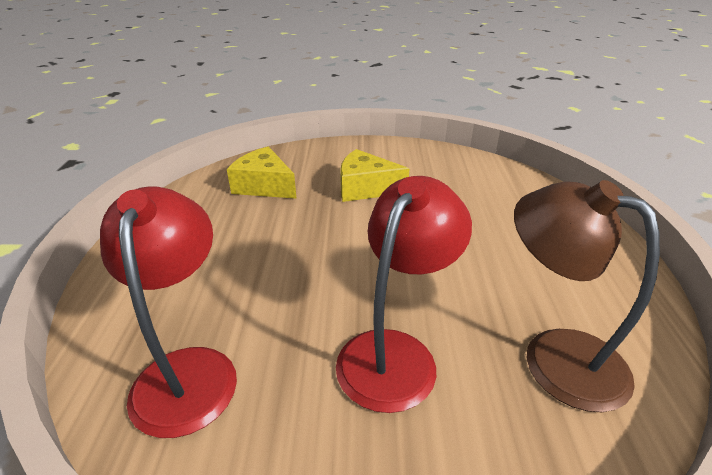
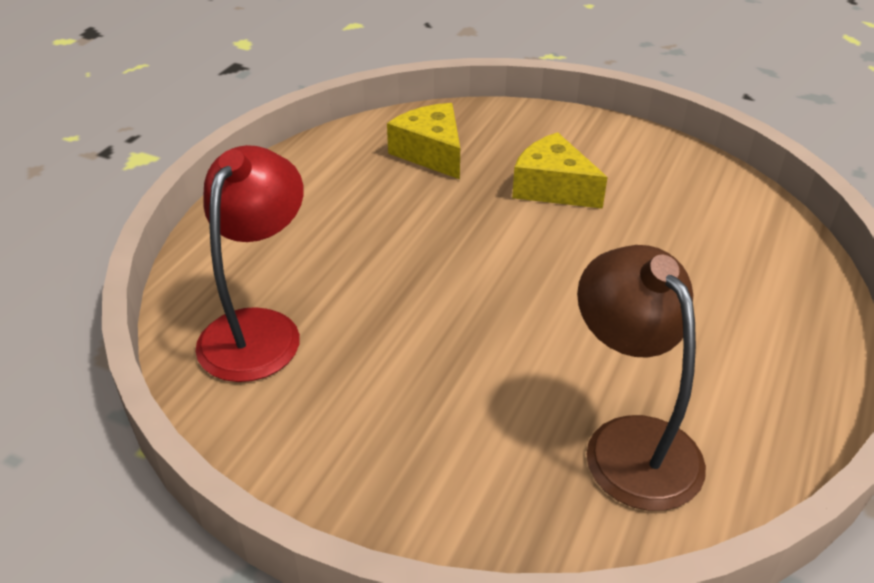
camera: 25 degrees right, 5 degrees up
red lamp [336,176,472,413] -> none

